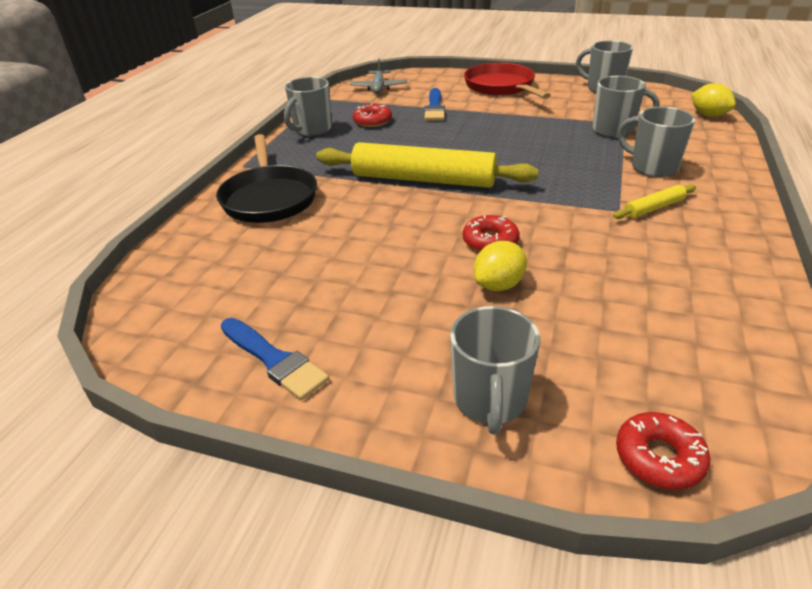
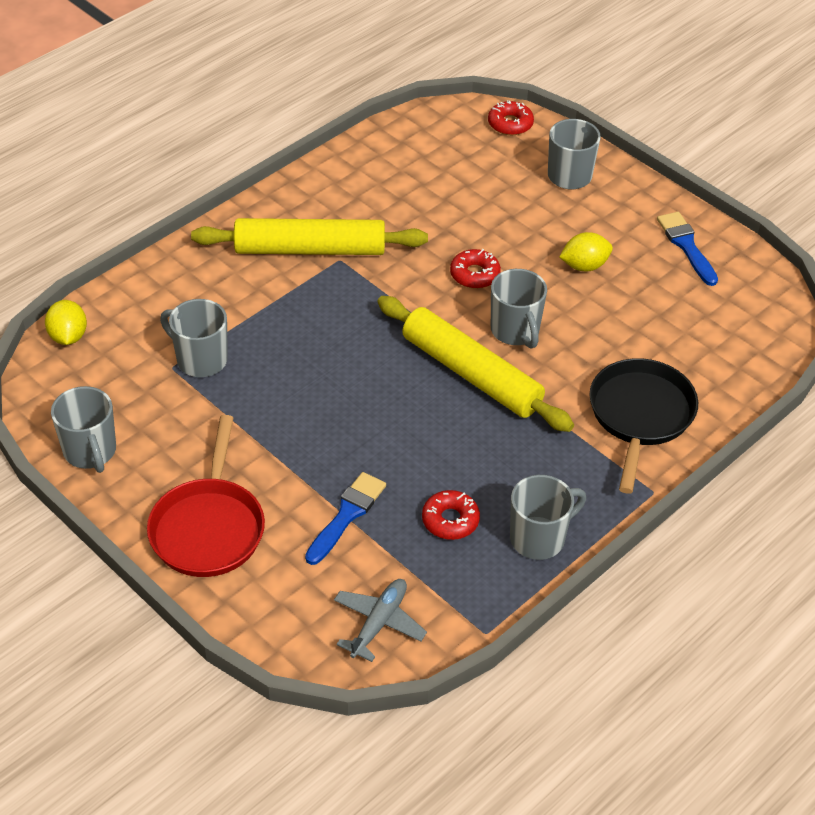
camera: 155 degrees left, 10 degrees up
yellow lemon [474,241,527,291] -> yellow lemon moved to [559,232,613,271]
yellow rolling pin [613,184,696,219] -> yellow rolling pin [191,218,428,255], size x2.27
grey mug [618,107,695,177] -> grey mug moved to [491,269,547,349]

